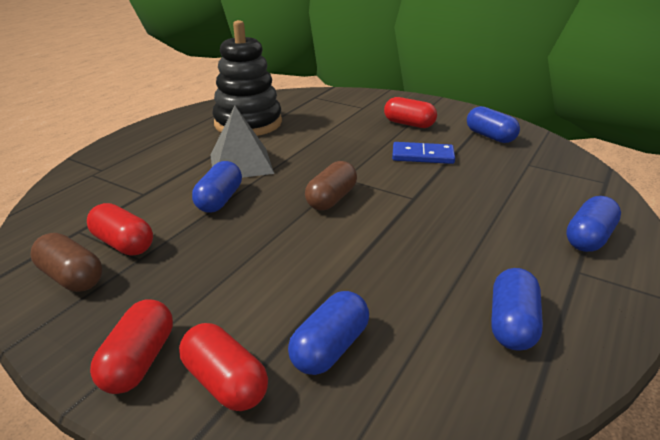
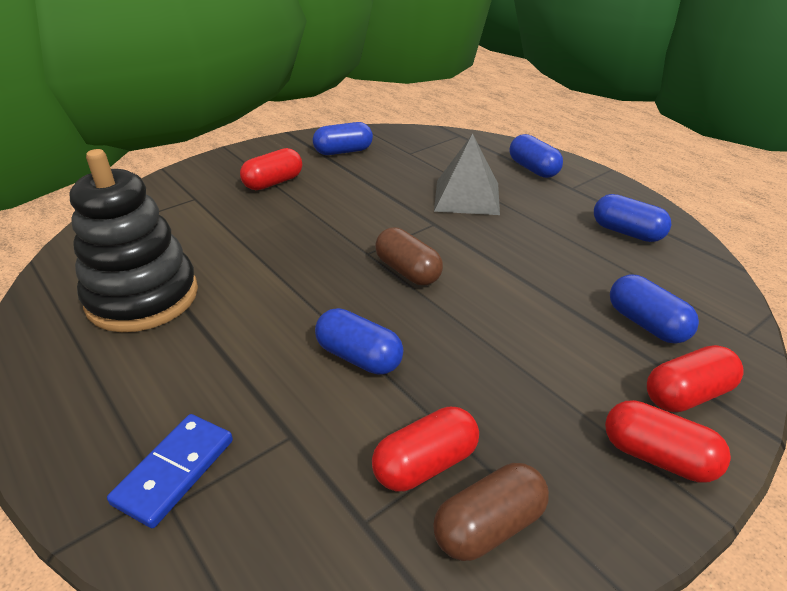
camera: 70 degrees left, 5 degrees up
grey pyramid [210,106,274,178] -> grey pyramid moved to [434,134,500,215]
blue domino [392,142,455,164] -> blue domino moved to [107,414,233,528]

